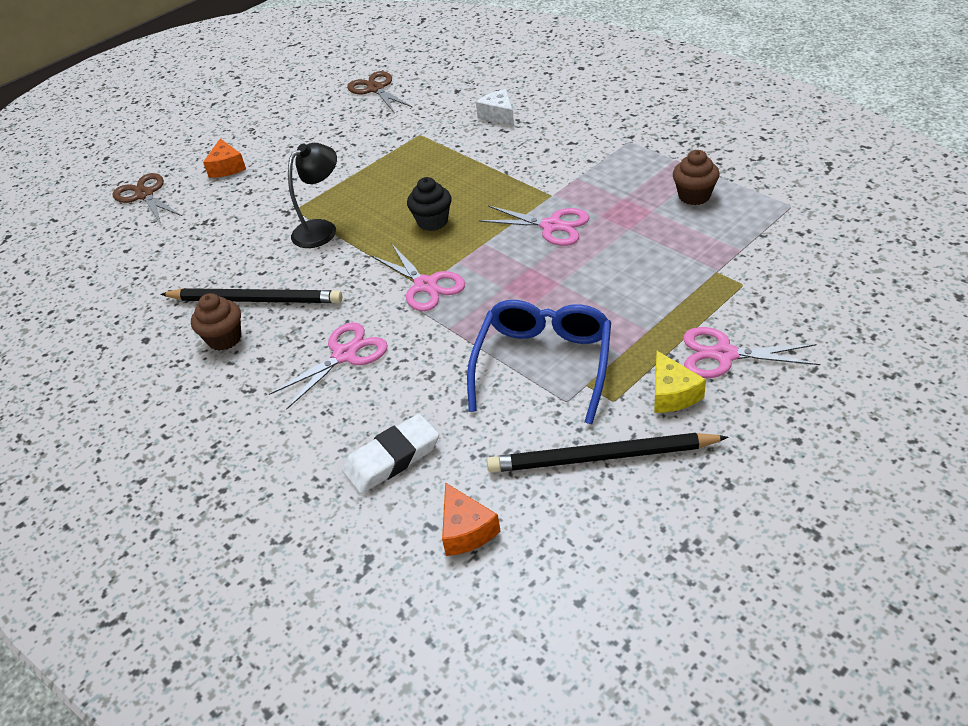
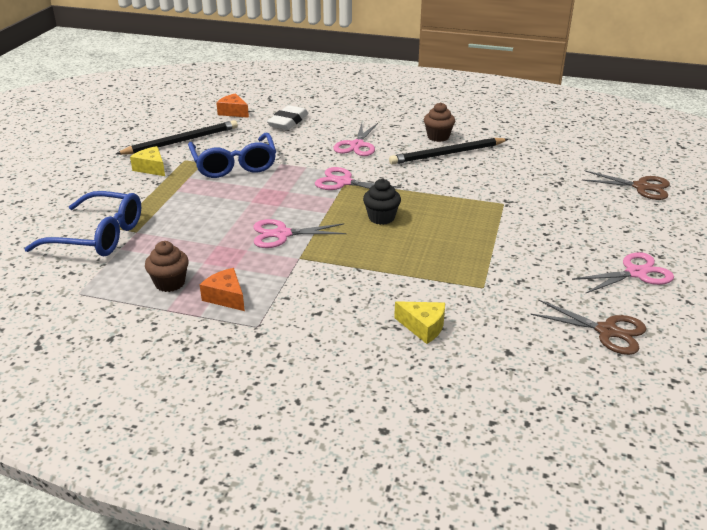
camera: 145 degrees right, 10 degrees down
orange cheese [203,139,246,178] -> orange cheese moved to [200,268,245,311]
black lamp [288,143,337,248] -> none
white cheese [476,89,514,126] -> yellow cheese [394,301,445,344]
pink scissors [683,327,820,378] -> pink scissors moved to [572,252,674,294]
none -> blue glasses [24,191,141,256]

